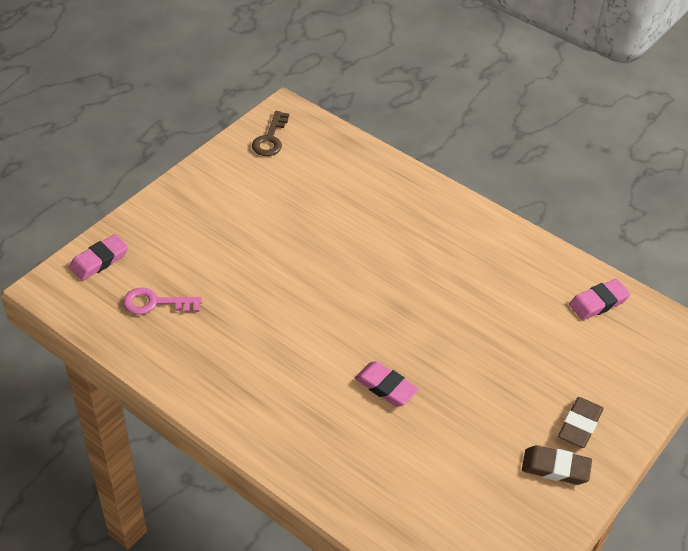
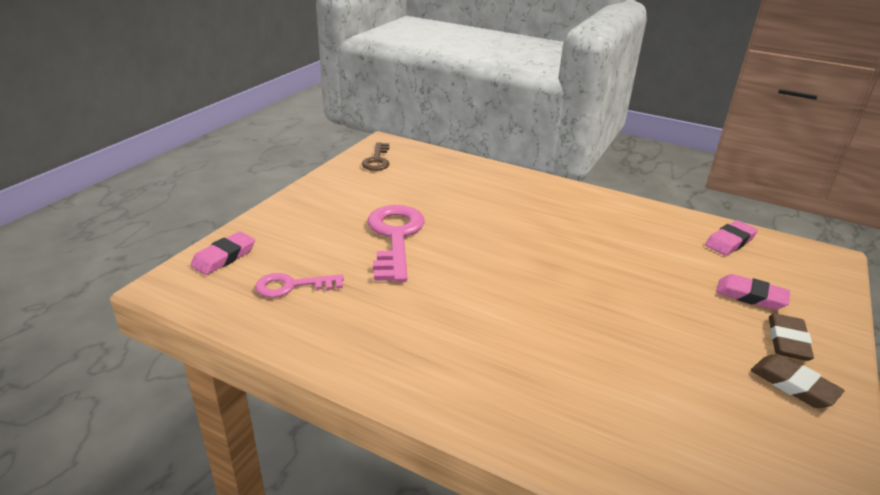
camera: 10 degrees left, 15 degrees down
pink eraser [355,361,419,407] -> pink eraser moved to [716,274,790,310]
brown eraser [522,445,592,485] -> brown eraser turned 45 degrees clockwise [751,354,845,408]
none -> pink key [368,205,425,282]

